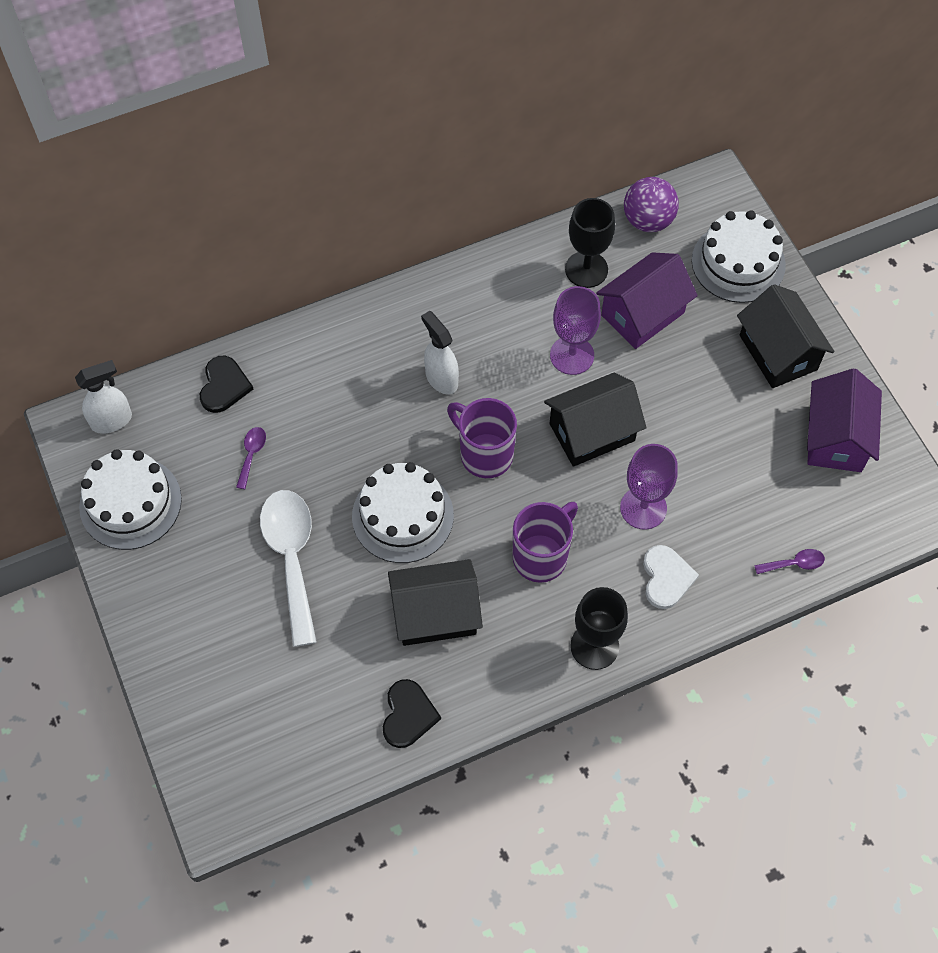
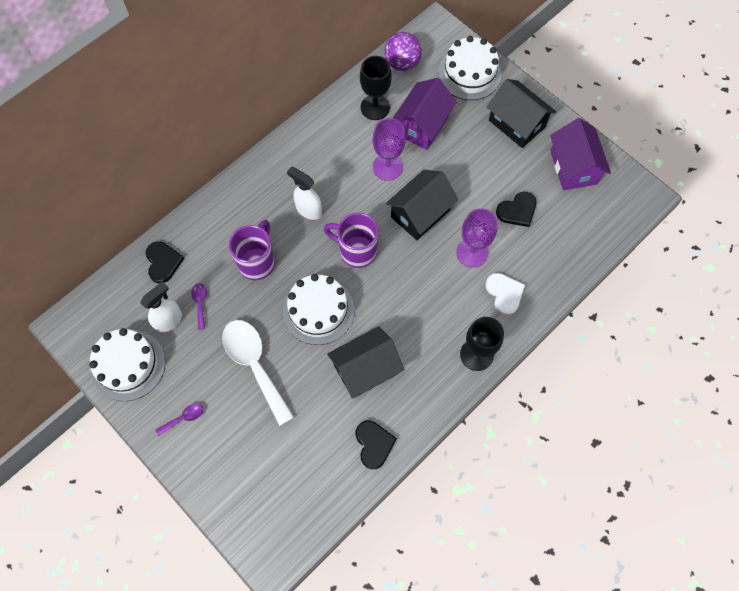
camera: 20 degrees left, 5 degrees up
white spray bottle [75,360,132,434] -> white spray bottle moved to [140,281,182,333]
purple mug [513,502,578,583] -> purple mug moved to [229,220,275,280]
purple spoon [754,549,825,574] -> purple spoon moved to [155,403,203,436]
none -> black heart [496,192,536,227]

